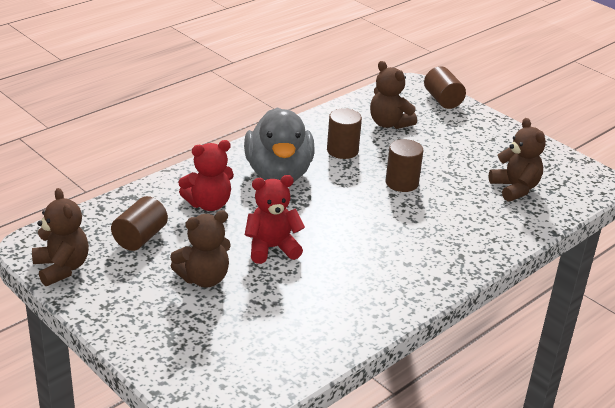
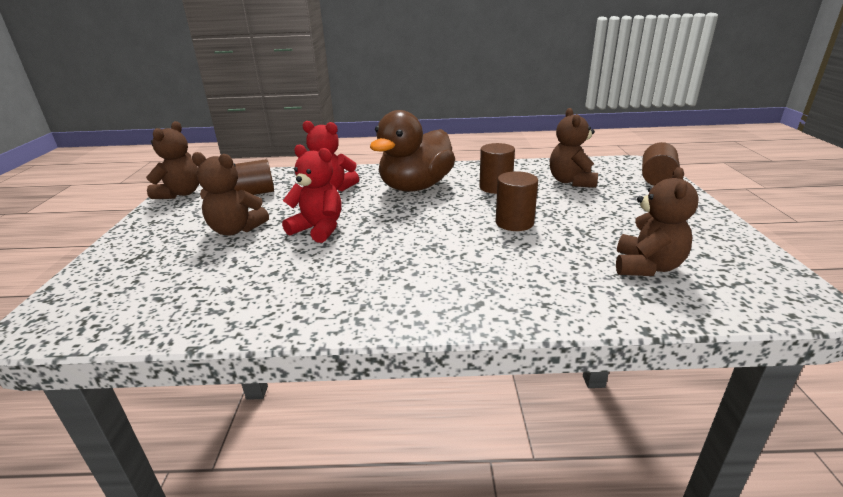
camera: 45 degrees right, 5 degrees down
grey duck [244,107,315,182] -> brown duck [370,110,455,192]

